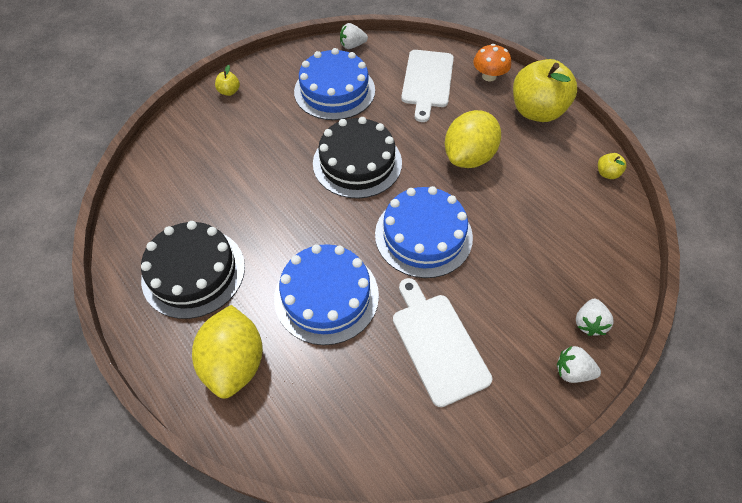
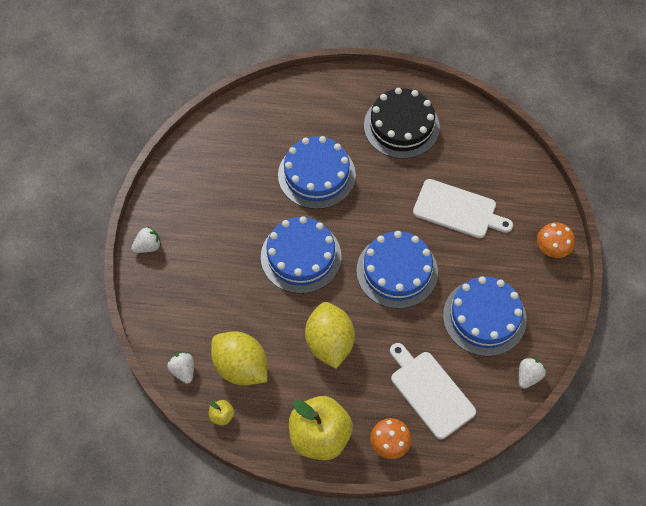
camera: 135 degrees right, 5 degrees up
yellow lemon [192,305,263,399] -> yellow lemon moved to [211,332,267,386]
yellow apple [215,65,240,96] -> orange mushroom [537,222,575,258]
black cake [313,117,402,199] -> blue cake [356,231,438,309]
white cutting board [393,278,492,407] -> white cutting board moved to [413,179,513,238]
white strawberry [576,299,614,336] -> white strawberry moved to [167,352,194,384]

